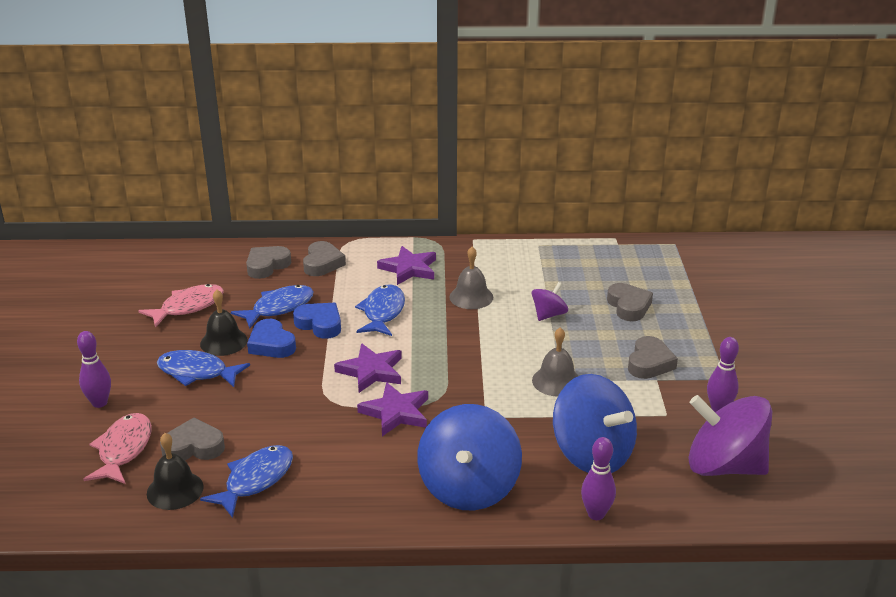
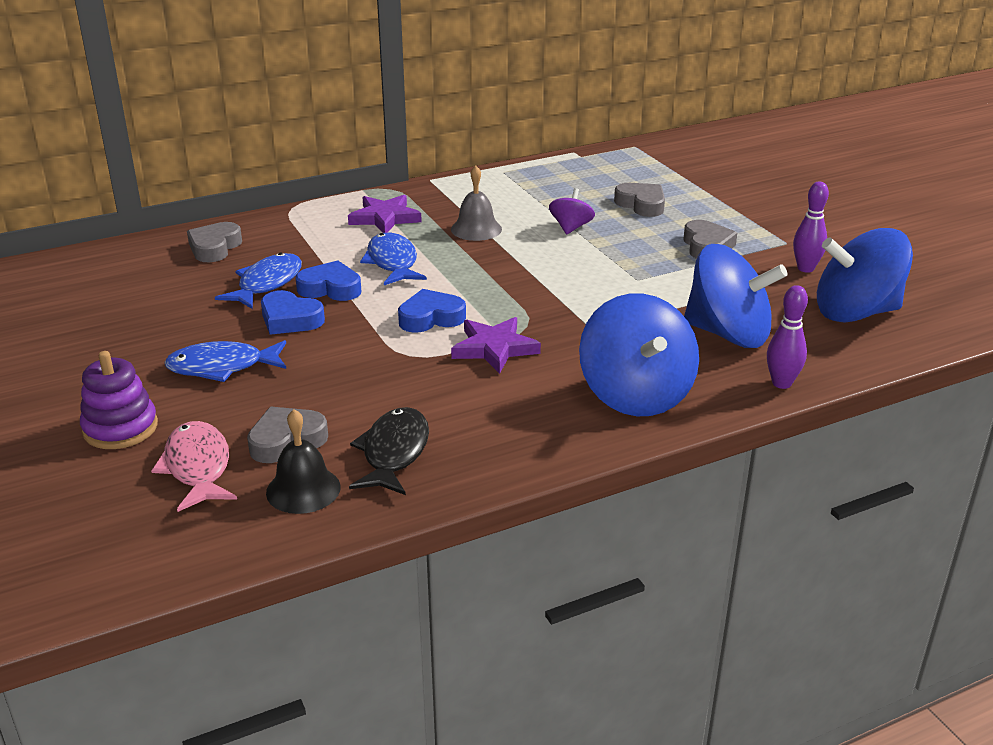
camera: 25 degrees left, 0 degrees up
purple bowling pin [77,331,111,408] -> purple stacking toy [80,351,158,449]
pink fish [139,284,224,328] -> none
black bell [200,290,248,356] -> none
blue fish [200,445,293,518] -> black fish [349,407,429,495]
grey heart [303,241,346,276] -> none
purple star [334,343,402,393] -> blue heart [398,289,466,333]
grey bell [532,327,578,397] -> none
purple spinning top [688,395,772,476] -> blue spinning top [817,228,913,323]

